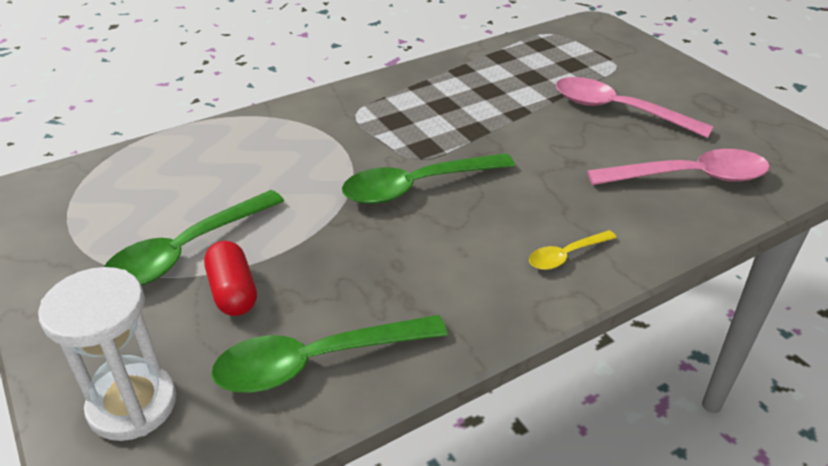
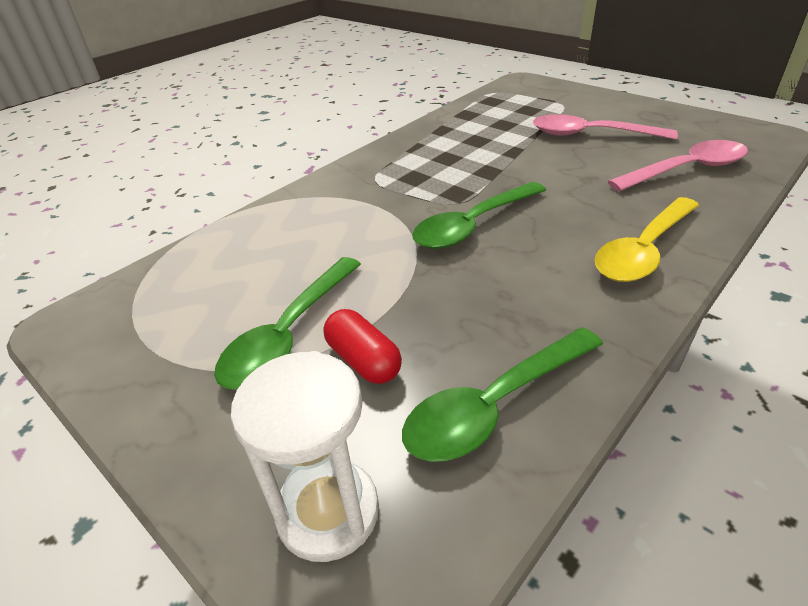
camera: 15 degrees left, 0 degrees up
yellow spoon [529,230,617,270] -> yellow spoon [594,197,699,282], size x1.94

